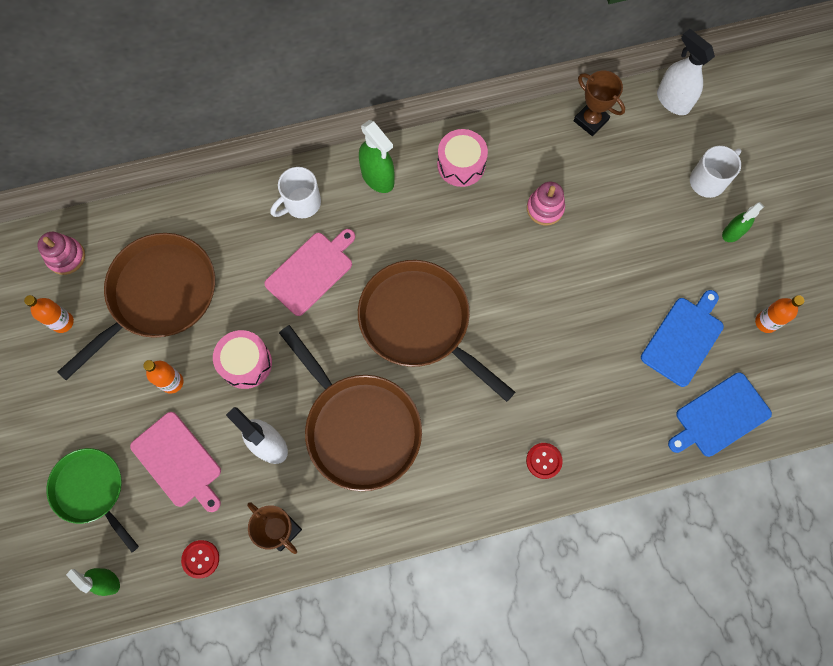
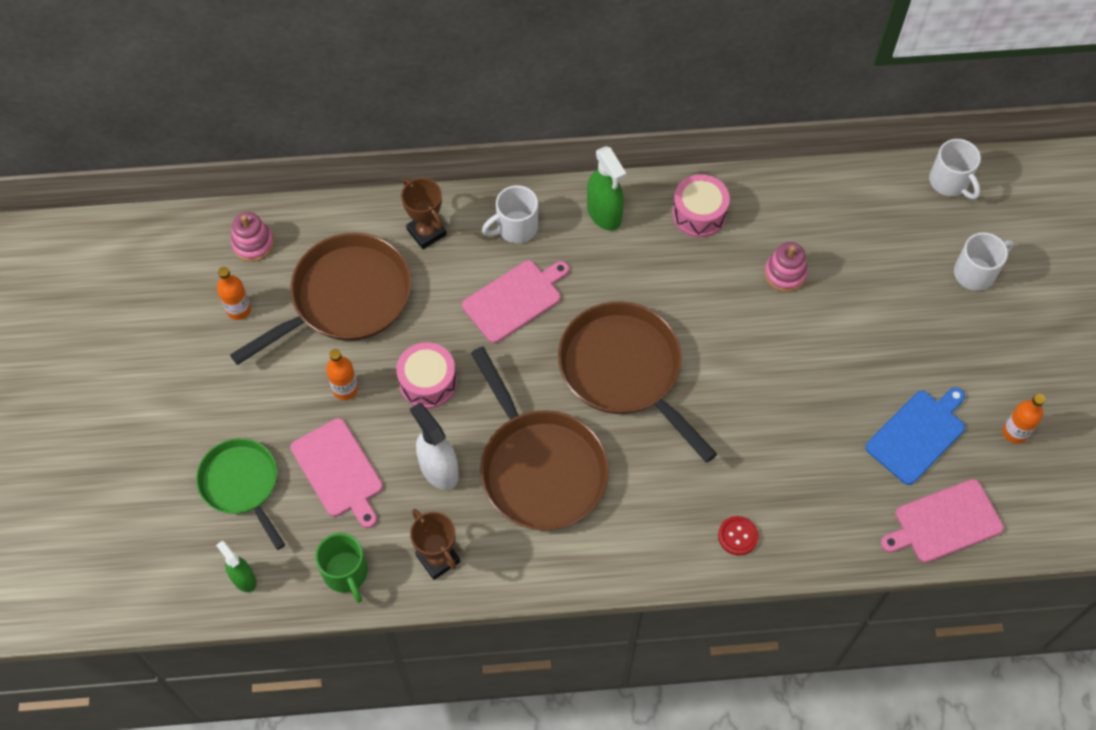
camera: 10 degrees right, 10 degrees down
red button [181,540,219,579] -> green mug [315,533,368,603]
brown trophy [574,71,625,136] -> brown trophy moved to [401,178,447,249]
white spray bottle [657,29,715,115] -> white mug [929,139,981,199]
blue cutting board [668,372,772,457] -> pink cutting board [880,479,1004,563]
green spray bottle [722,202,764,242] -> none

